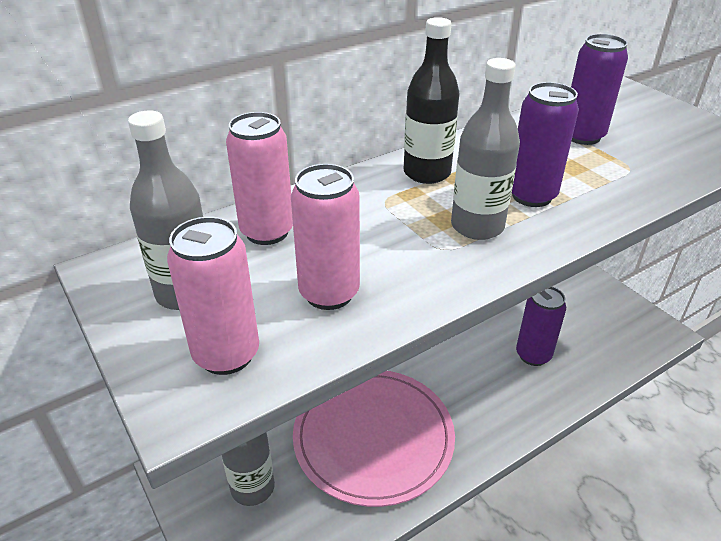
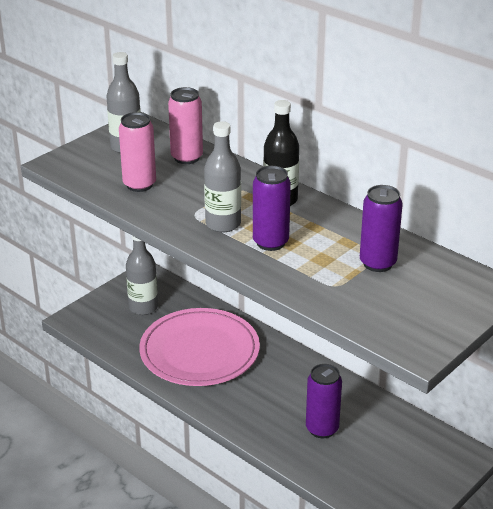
camera: 75 degrees right, 5 degrees down
pink can [167,217,259,375] -> none

